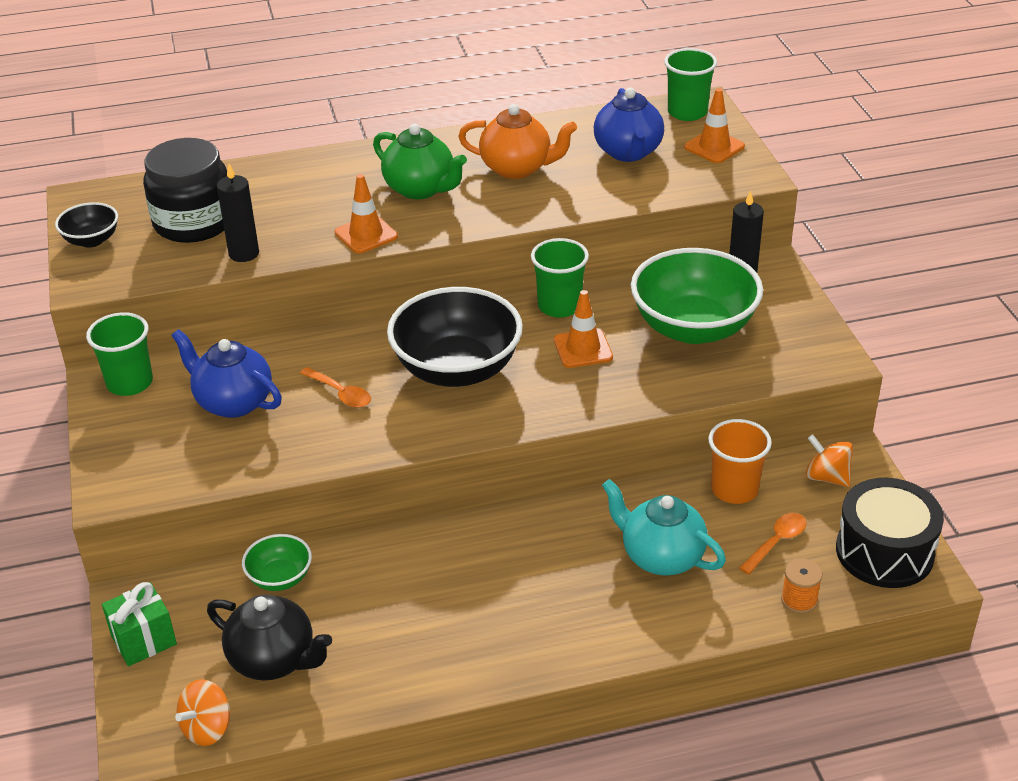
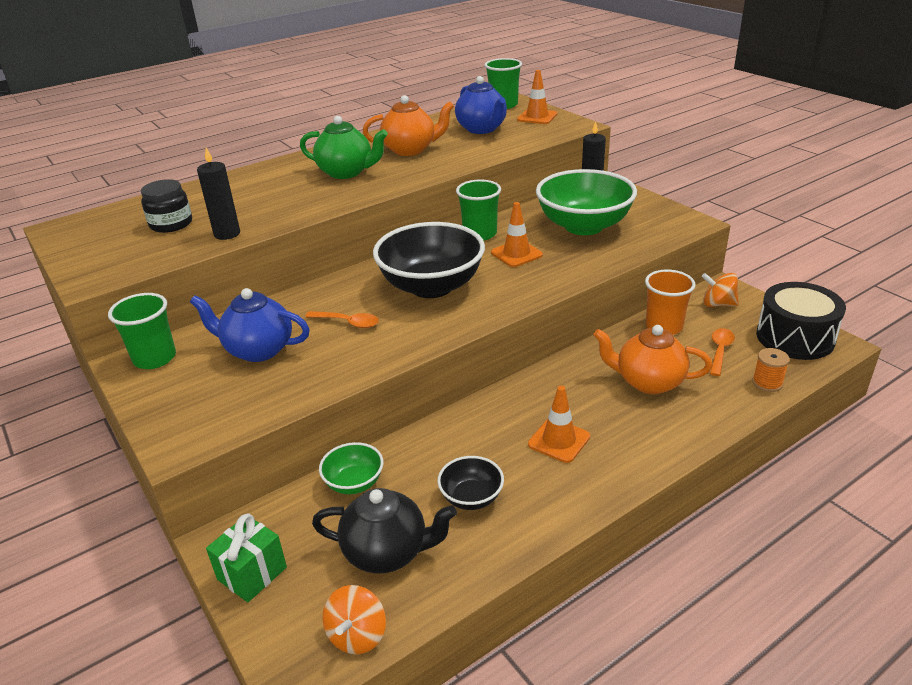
camera: 20 degrees left, 5 degrees down
black bowl [55,202,118,248] -> black bowl moved to [437,456,504,510]
black jar [143,138,227,243] -> black jar [141,179,192,233], size x0.61
orange traffic cone [334,174,398,254] -> orange traffic cone moved to [528,386,590,463]
turquoise teapot [602,479,726,576] -> orange teapot [593,325,712,394]

